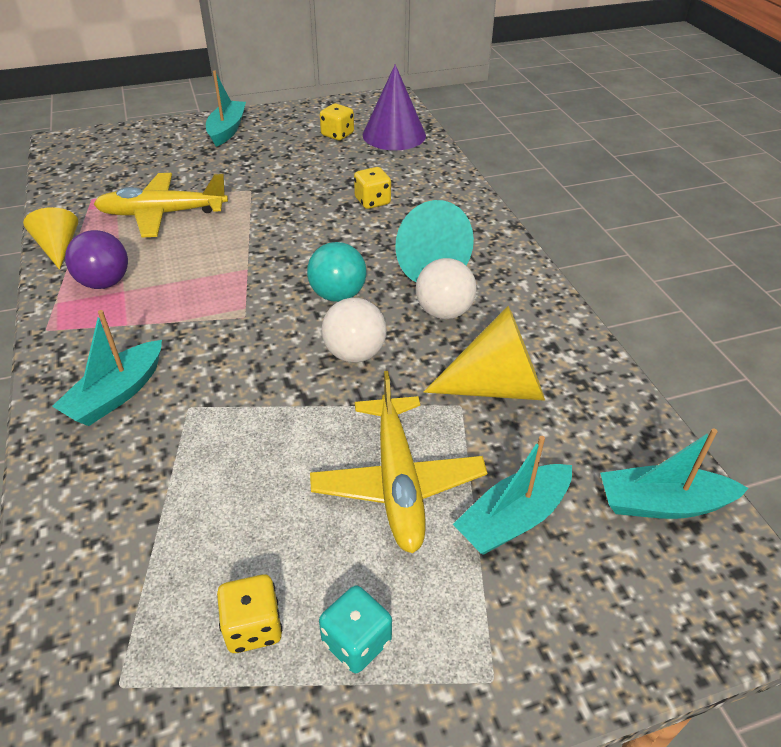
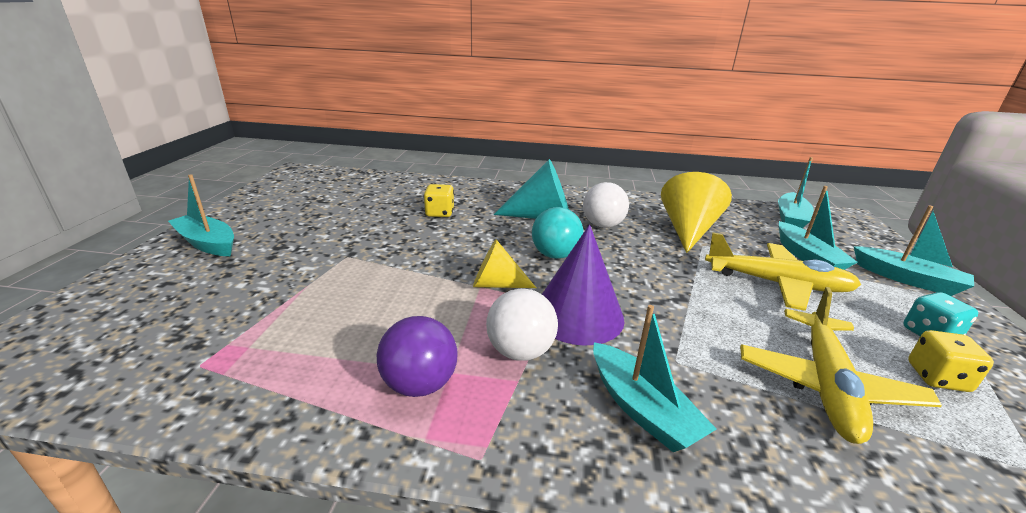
camera: 65 degrees left, 15 degrees down
yellow cone [23,207,78,270] -> yellow cone moved to [473,239,536,288]
yellow plane [93,173,228,238] -> yellow plane moved to [740,287,942,444]
yellow dice [320,103,354,140] -> none
white ball [322,298,387,363] -> white ball moved to [486,288,558,361]
purple cone [363,64,426,151] -> purple cone moved to [542,224,625,346]
none -> turquoise boat [854,205,974,296]

